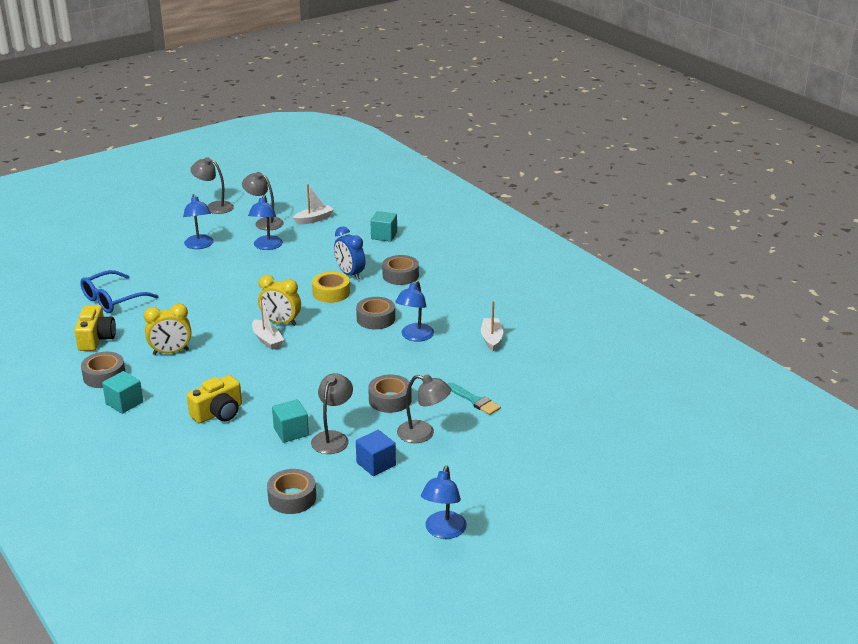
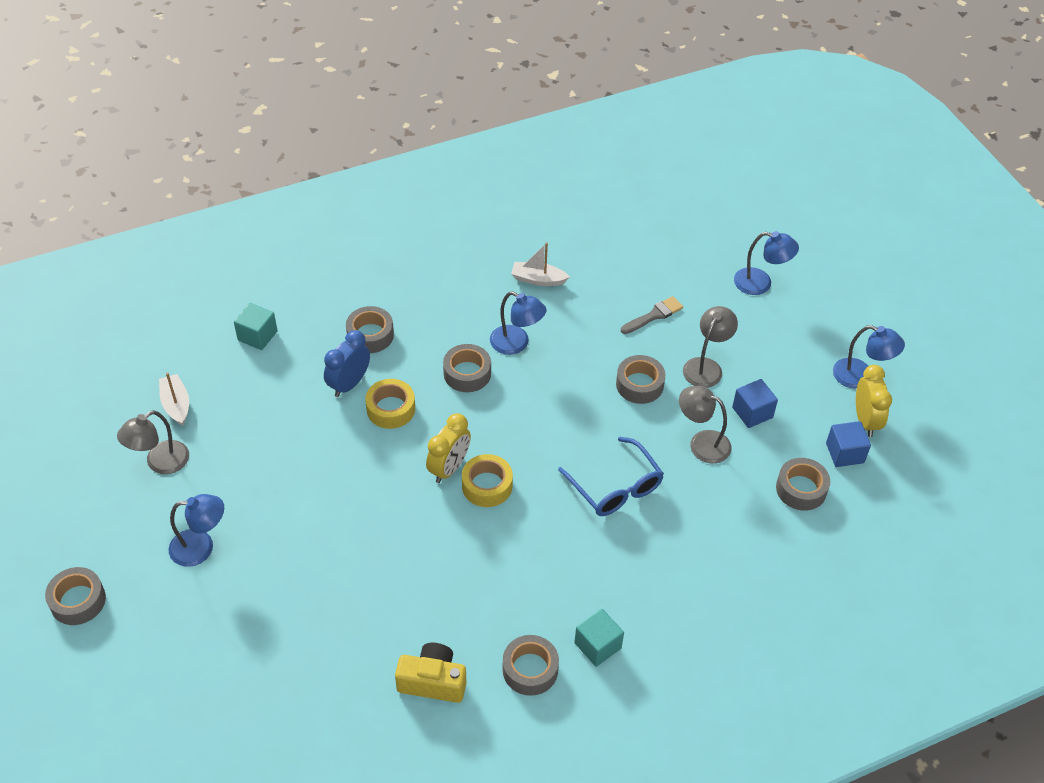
camera: 80 degrees left, 20 degrees up
blue glasses [80,270,159,313] -> blue glasses moved to [558,437,664,516]
yellow clock [144,304,191,355] -> yellow clock moved to [856,365,892,437]
yellow camera [187,375,242,424] -> none
grey lamp [190,157,234,214] -> none
blue lamp [248,195,283,250] -> blue lamp moved to [734,231,799,295]
white boat [252,297,284,350] -> yellow tape [462,454,513,507]
turquoise cube [272,399,309,443] -> none
blue clock [334,227,365,280] -> blue clock turned 150 degrees clockwise [324,330,370,397]
turquoise brush [447,382,501,415] -> grey brush [621,296,683,334]
none -> grey tape [45,567,106,625]
none -> blue cube [826,421,871,467]

